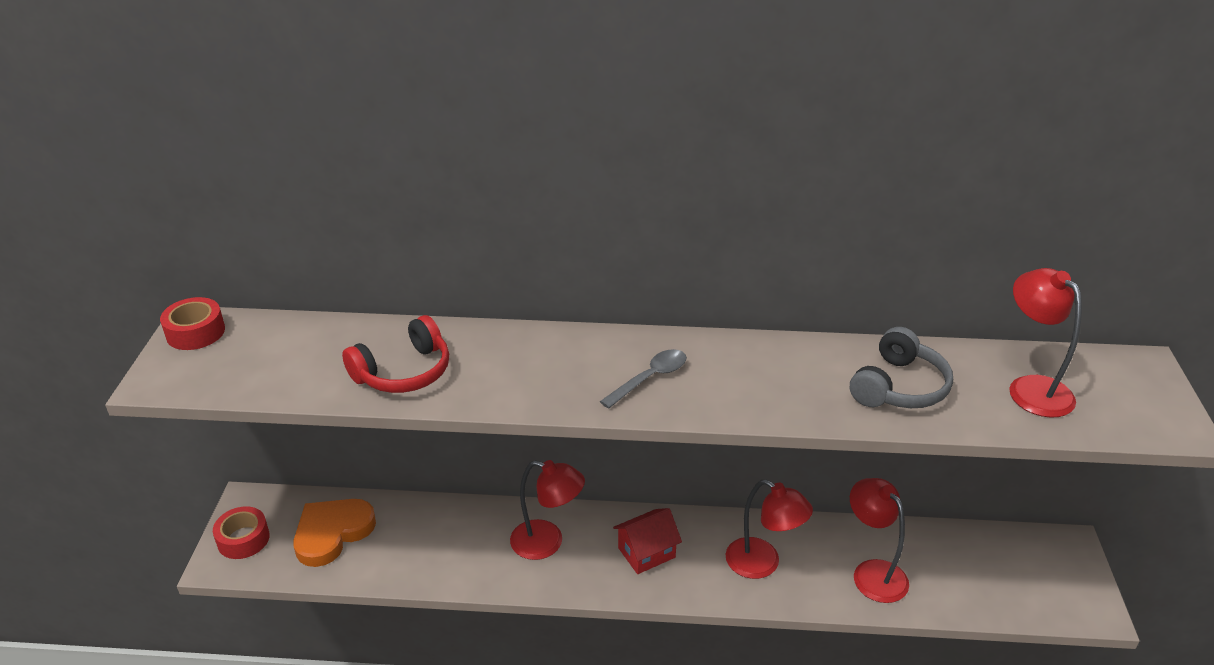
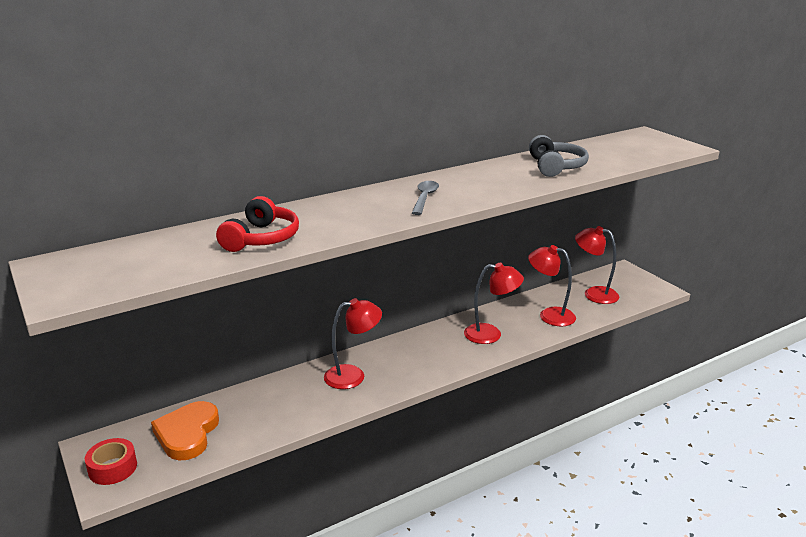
camera: 35 degrees left, 10 degrees down
red tape [160,297,225,350] -> none
red house [613,508,682,574] -> none
red lamp [1009,268,1082,417] -> red lamp moved to [575,226,619,304]

